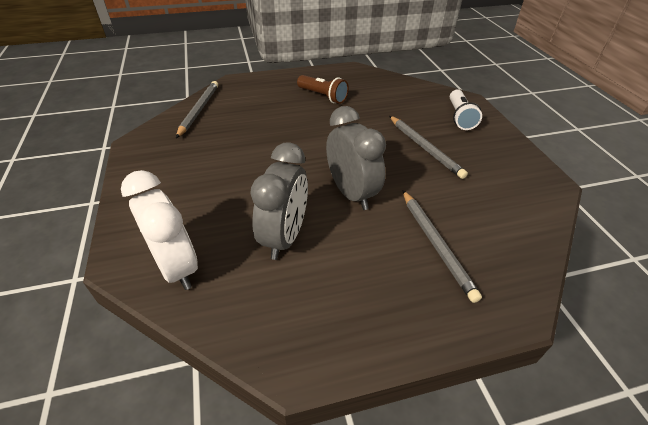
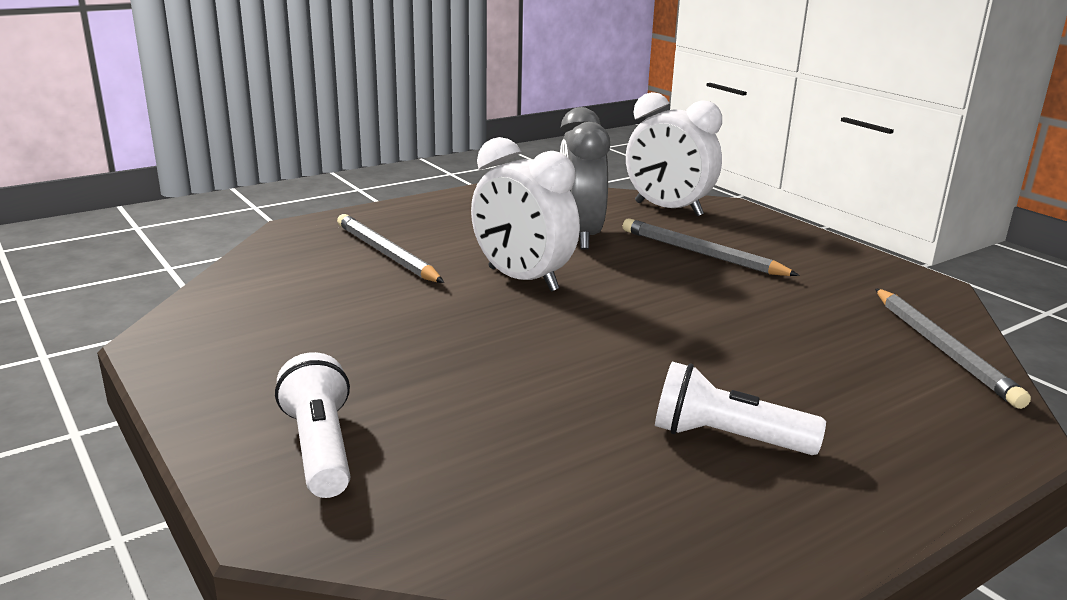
camera: 160 degrees right, 20 degrees down
brown flashlight [297,75,349,104] -> white flashlight [655,362,826,455]
grey clock [326,106,386,210] -> white clock [471,137,580,292]
grey pencil [389,116,468,179] -> grey pencil moved to [623,218,800,276]

